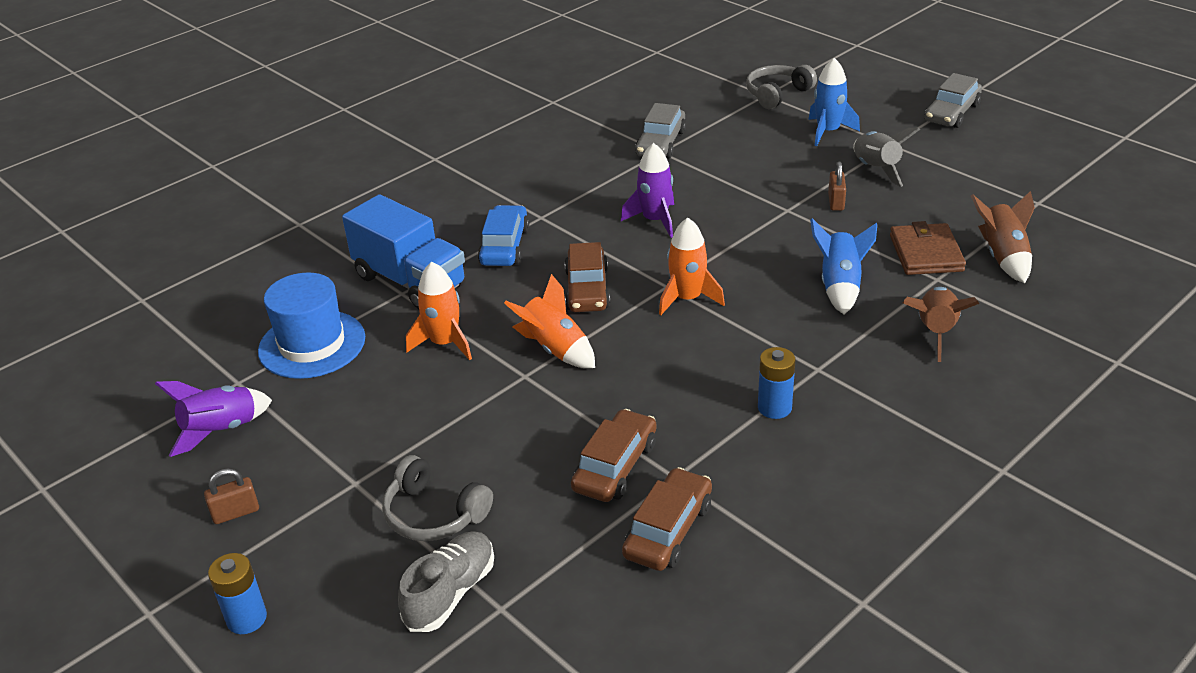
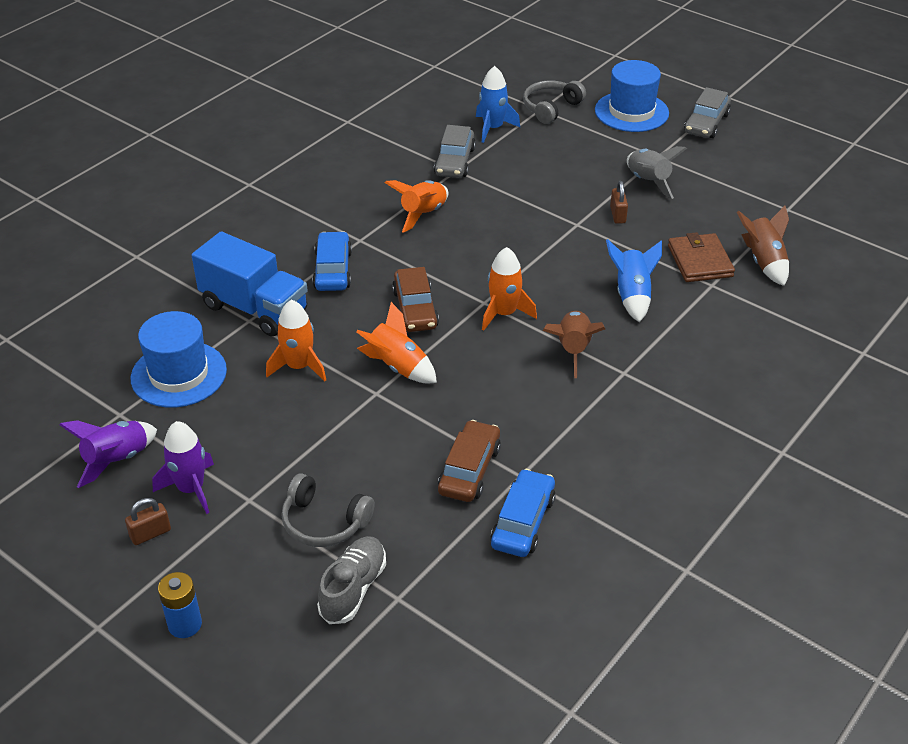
camera: 10 degrees left, 5 degrees up
purple rocket [621,143,674,238] -> purple rocket moved to [152,421,214,514]
brown car [622,467,712,571] -> blue car [490,469,556,557]
blue battery [758,347,796,419] -> none
blue rocket [808,58,860,146] -> blue rocket moved to [476,66,520,143]
brown rocket [903,287,979,362] -> brown rocket moved to [543,311,605,378]
none -> orange rocket [385,180,448,233]
none -> blue hat [595,60,669,132]

